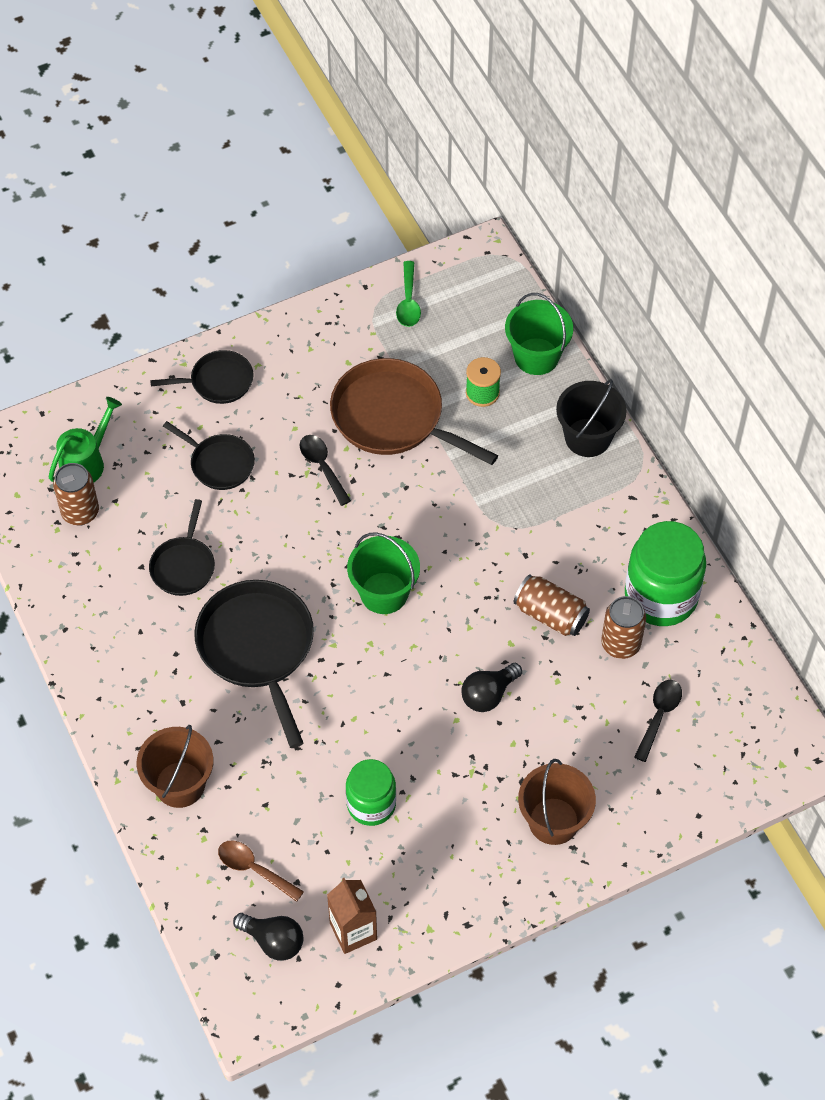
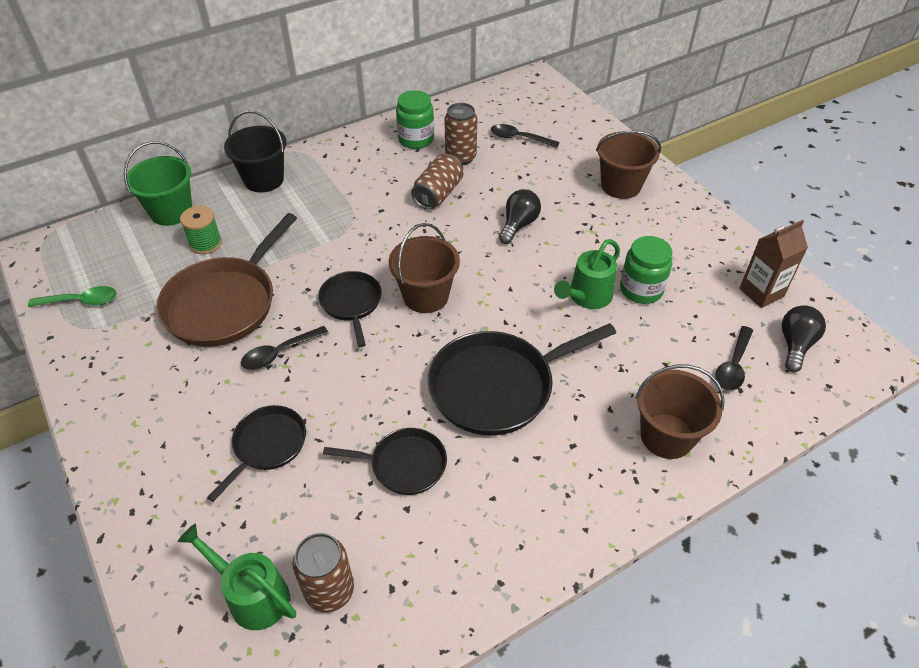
camera: 95 degrees left, 10 degrees down
black pan [150,350,254,404] -> black pan moved to [318,271,382,347]
brown spoon [218,840,304,902] -> black spoon [715,326,753,391]
green bucket [347,532,420,614] -> brown bucket [389,223,460,313]
black light bulb [461,663,522,712] -> black light bulb turned 105 degrees counterclockwise [499,189,541,244]
green jar [625,521,706,626] -> green jar [396,90,434,149], size x0.63
none -> green watering can [554,239,620,309]

